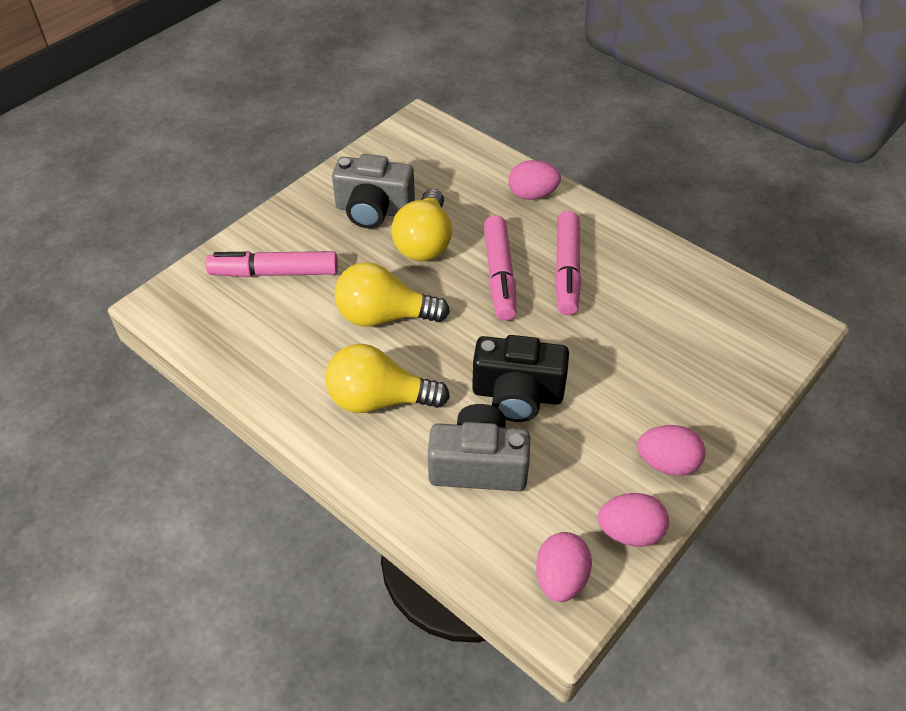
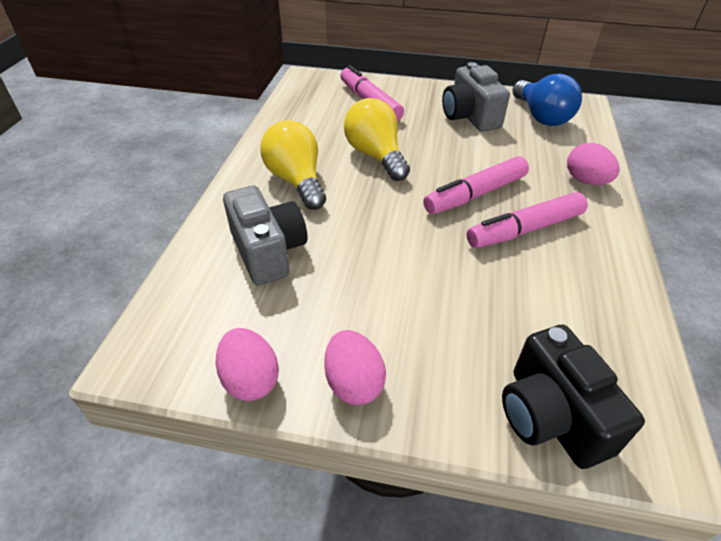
camera: 60 degrees right, 5 degrees down
yellow light bulb [391,189,452,261] -> none
black camera [472,335,569,422] -> black camera moved to [502,325,645,469]
pink egg [536,532,592,602] -> none
none -> blue light bulb [512,74,582,126]

